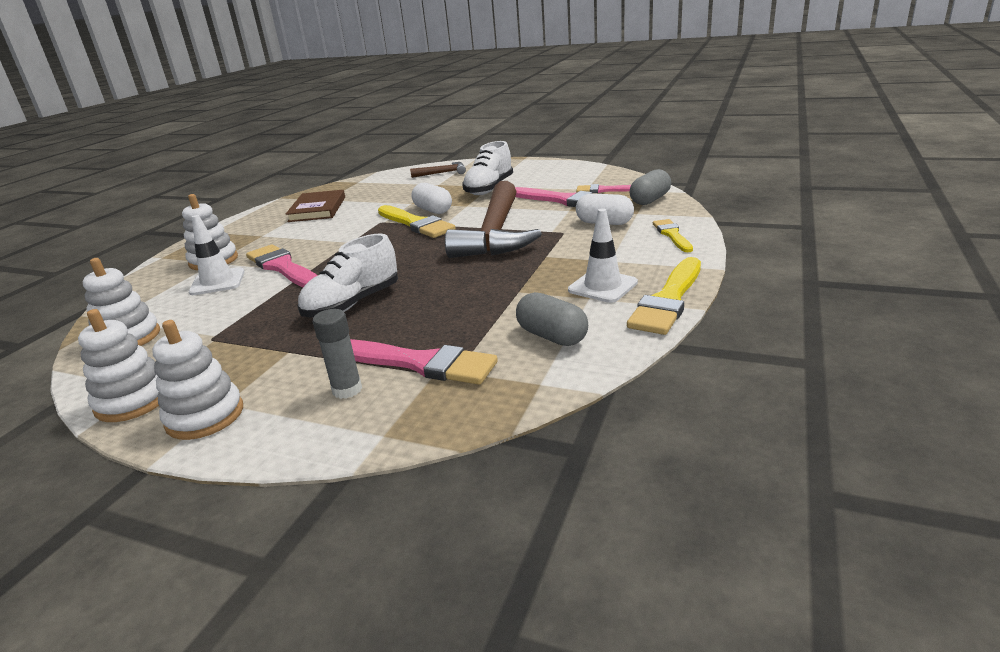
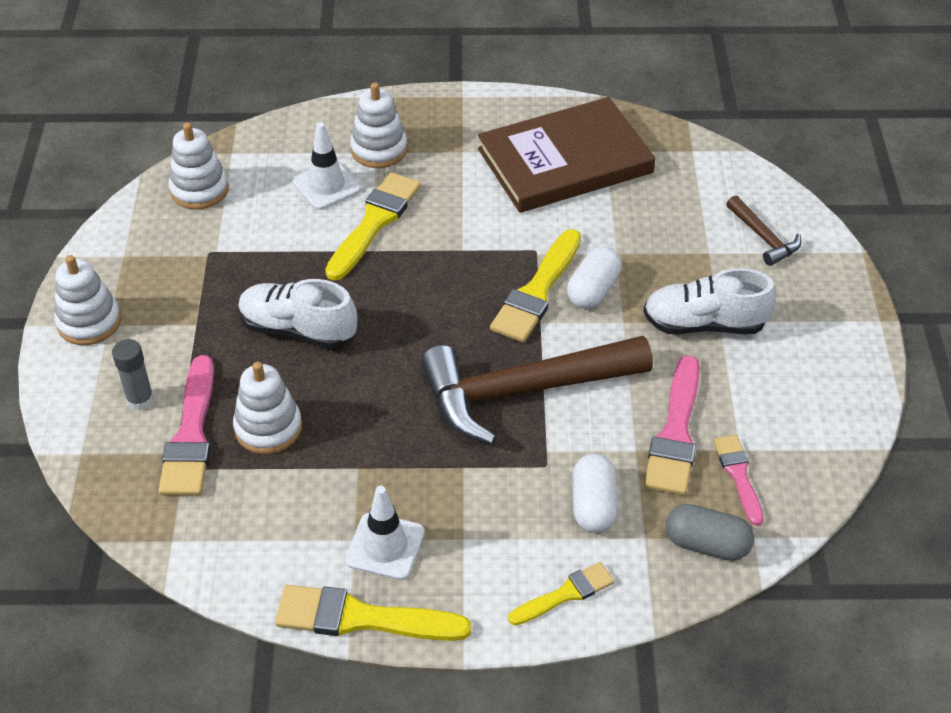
camera: 65 degrees right, 20 degrees up
white stacking toy [78,309,159,422] -> white stacking toy moved to [233,362,302,454]
pink brush [246,245,318,287] -> yellow brush [325,172,421,281]
brown book [286,190,345,222] -> brown book [478,97,655,213], size x1.62
grey capsule [516,292,588,346] -> none

